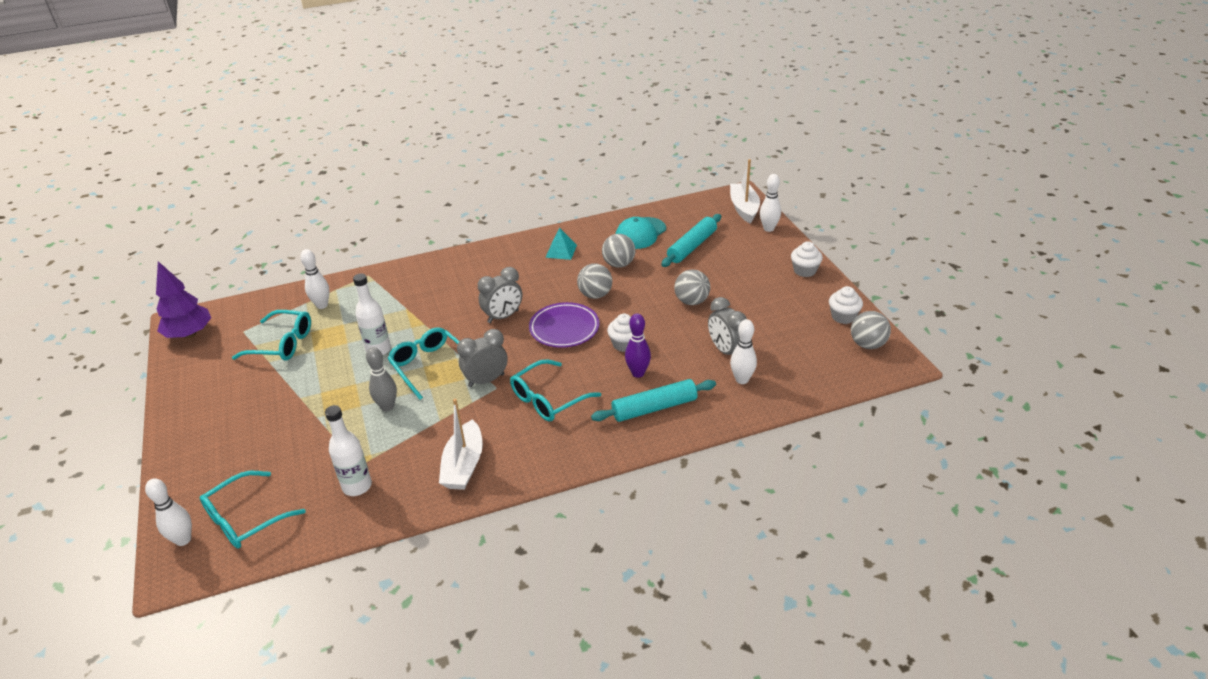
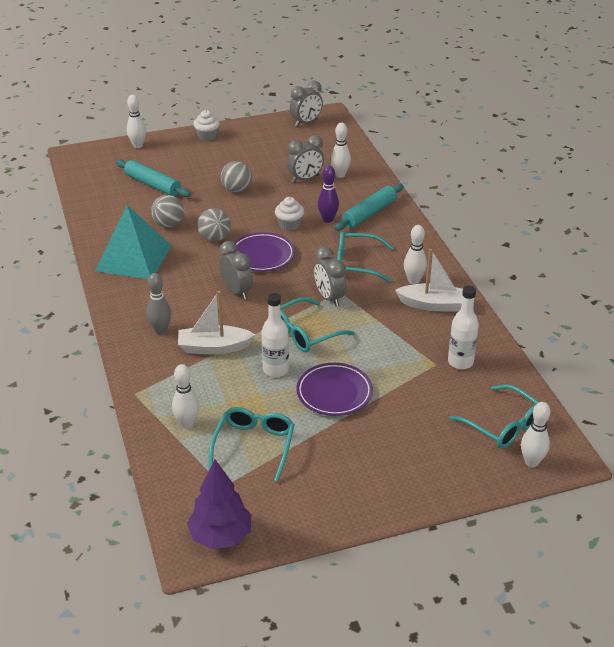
camera: 90 degrees left, 0 degrees up
grey bowling pin [366,347,397,411] -> grey bowling pin moved to [147,273,171,335]
turquoise glasses [510,359,601,422] -> turquoise glasses turned 135 degrees clockwise [337,231,394,283]
turquoise pyramid [545,228,577,260] -> turquoise pyramid [95,205,172,279], size x2.18
turquoise rolling pin [591,379,716,422] -> turquoise rolling pin turned 60 degrees clockwise [334,184,403,231]
turquoise cap [616,217,666,249] -> none
white boat [730,159,760,223] -> white boat moved to [178,291,255,354]
white cupcake [829,286,863,324] -> none
grey ball [851,311,891,349] -> grey clock [290,80,323,127]
none -> purple plate [296,363,373,416]
none -> white bowling pin [404,225,427,284]

